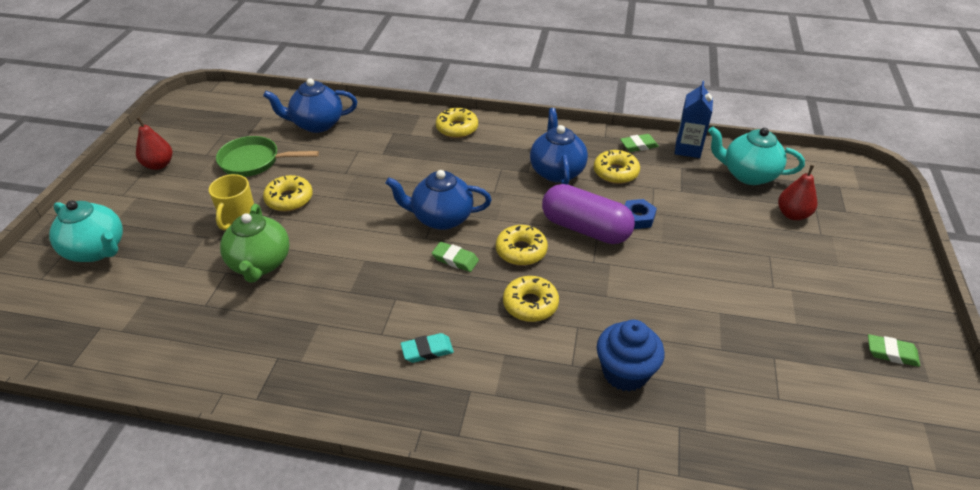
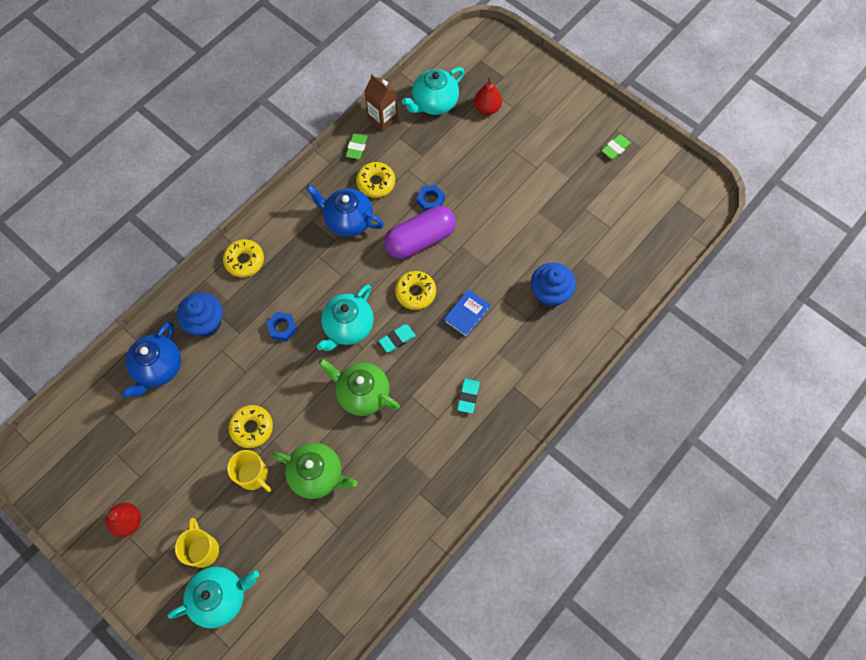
camera: 60 degrees left, 25 degrees up
green pan [216,136,319,177] -> none
blue teapot [386,170,492,230] -> turquoise teapot [317,284,374,351]
green eraser [432,242,479,272] -> turquoise eraser [379,324,416,352]
yellow donut [503,276,559,322] -> blue book [444,289,491,337]
blue carton [675,81,713,158] -> brown carton [364,74,398,132]
none -> yellow mug [175,518,219,568]
none -> blue cupcake [177,292,222,337]
none -> blue nut [266,312,297,341]
none -> green teapot [319,359,400,416]

